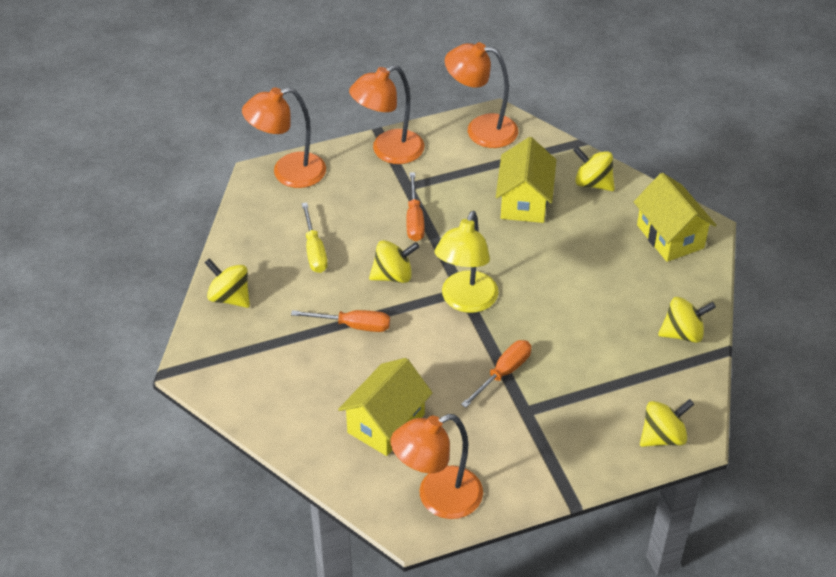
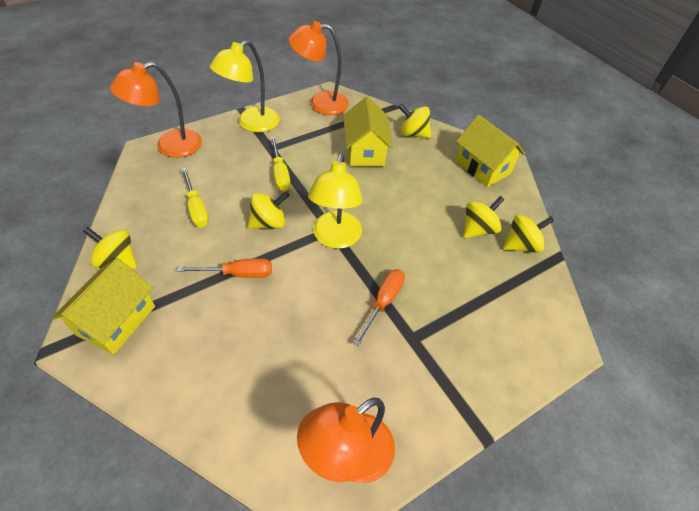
camera: 15 degrees left, 5 degrees up
yellow house [338,358,433,456] -> yellow house moved to [52,258,155,355]
orange lamp [349,65,424,164] -> yellow lamp [210,40,280,132]
orange screwdriver [407,172,425,241] -> yellow screwdriver [271,136,291,191]
yellow spinning top [640,399,694,447] -> yellow spinning top moved to [463,196,505,238]

